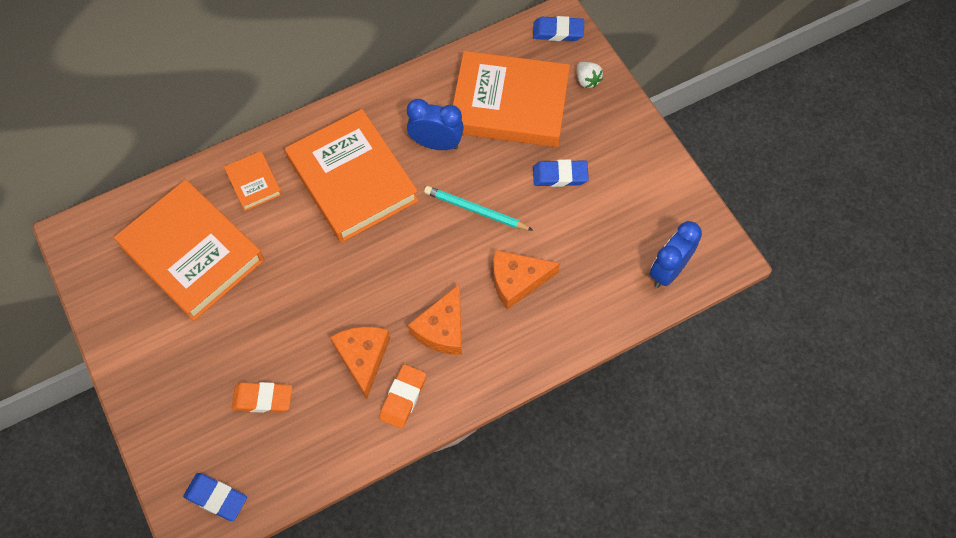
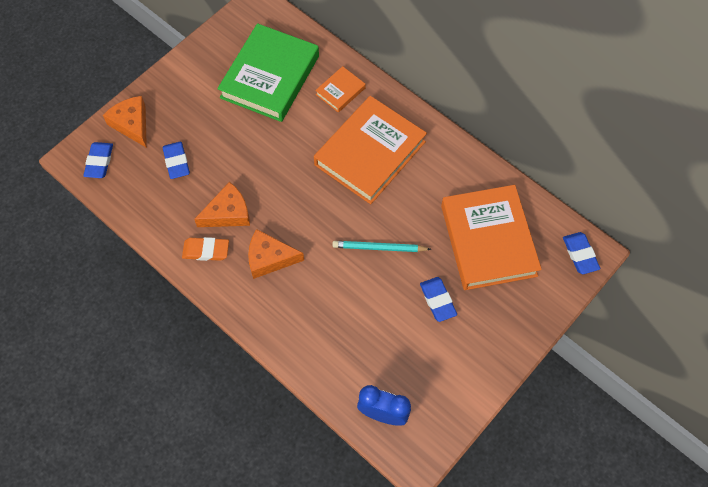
camera: 70 degrees right, 0 degrees up
orange book [114,180,264,321] -> green book [217,23,319,122]
orange eraser [232,382,292,413] -> blue eraser [163,142,190,179]
blue clock [407,99,464,150] -> none
turquoise pencil [424,186,533,230] -> turquoise pencil turned 90 degrees counterclockwise [332,241,431,252]
orange cheese [493,250,560,310] -> orange cheese moved to [103,96,147,148]
white strawberry [577,62,603,88] -> none

